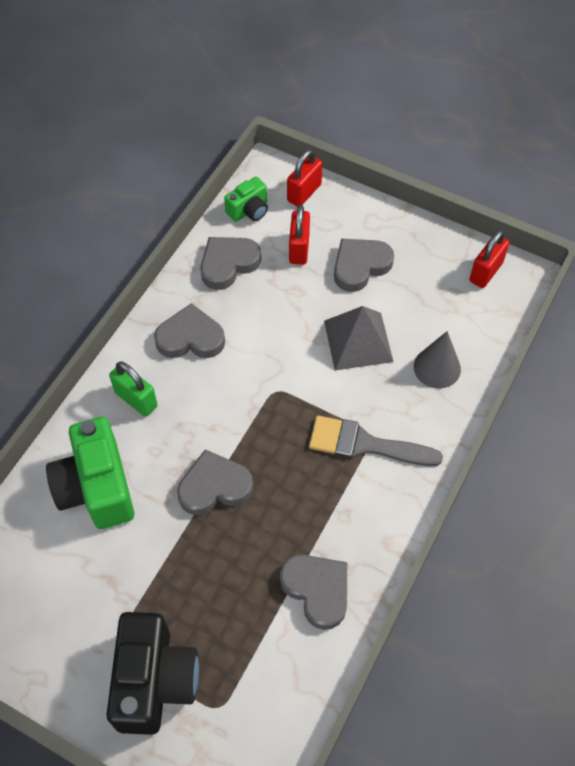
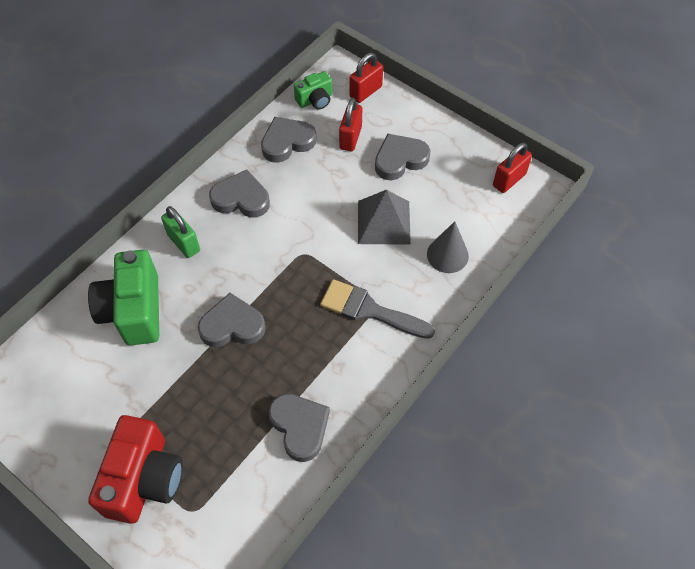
camera: 10 degrees right, 0 degrees up
black camera [106,612,199,735] -> red camera [88,415,183,524]

